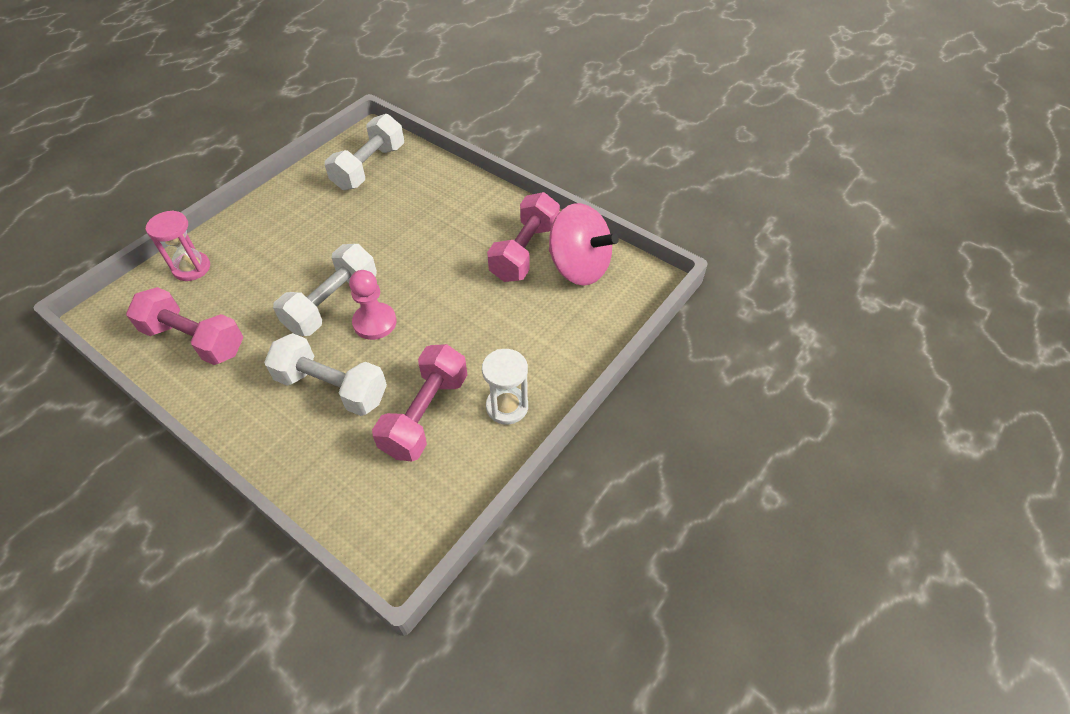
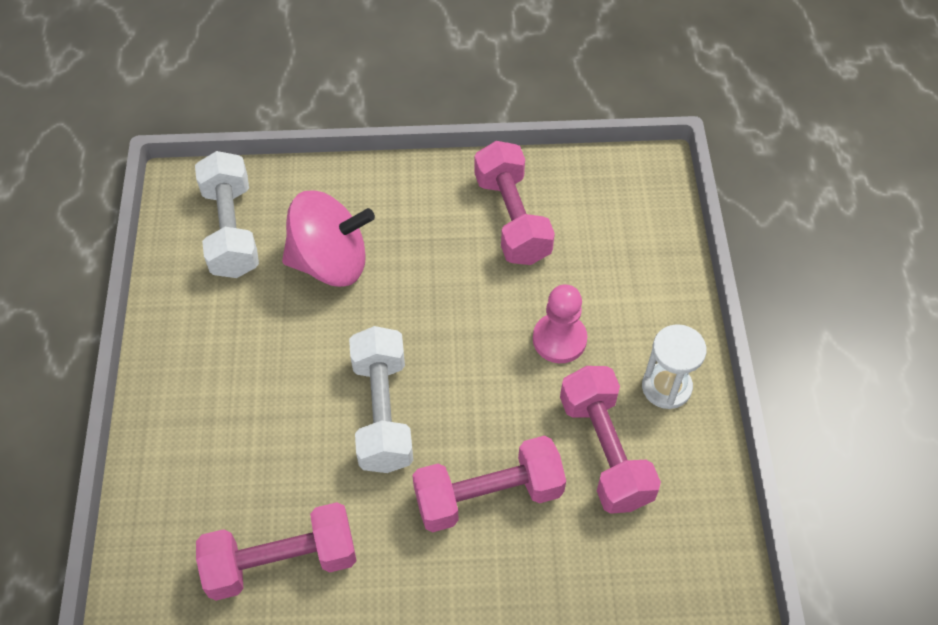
camera: 40 degrees left, 5 degrees up
pink hourglass [146,210,210,281] -> none
white dumbbell [264,333,387,416] -> pink dumbbell [412,436,566,532]
pink pawn [349,270,397,340] -> pink pawn moved to [533,284,587,363]
pink spinning top [549,203,619,286] -> pink spinning top moved to [282,190,375,287]

